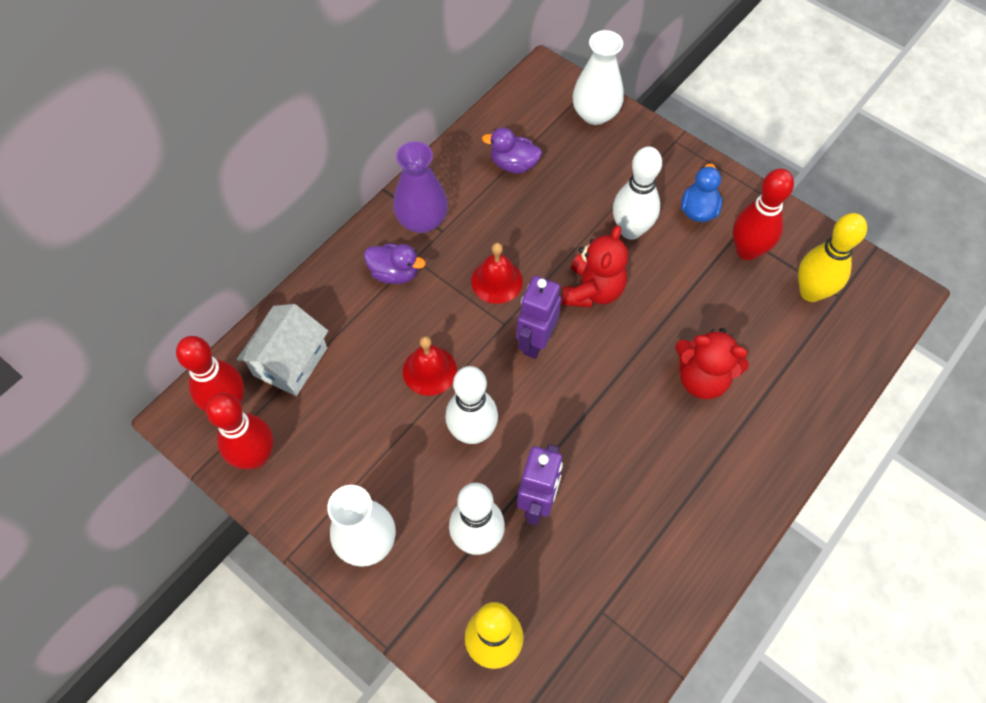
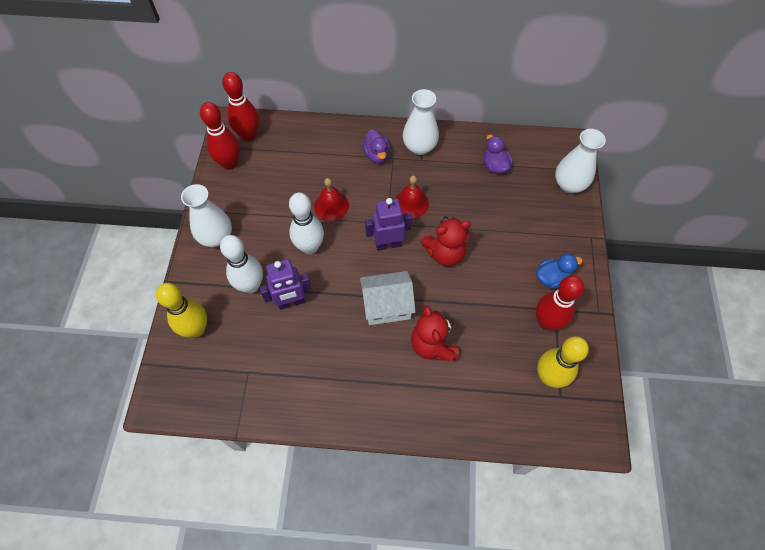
camera: 55 degrees right, 0 degrees up
white house [237,304,328,396] -> white house moved to [360,271,416,325]
purple vase [393,141,448,233] -> white vase [403,89,439,155]
white bowling pin [613,146,662,240] -> none

